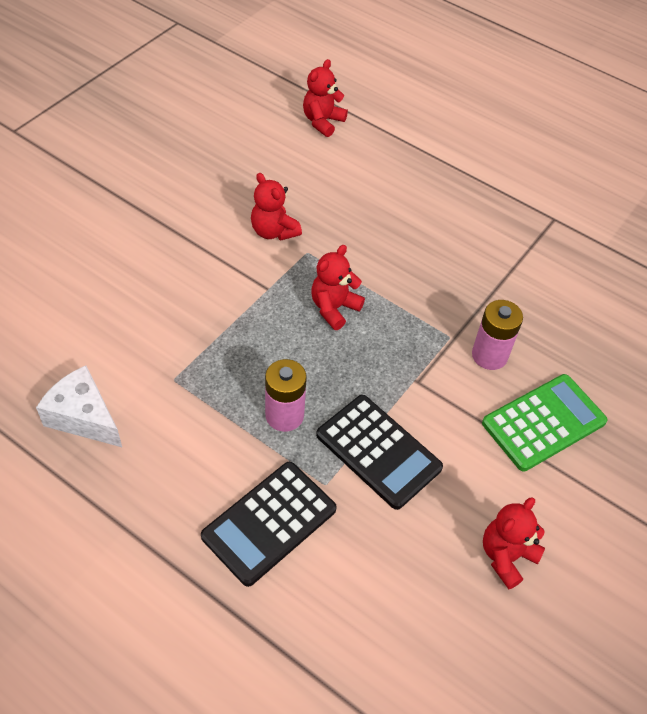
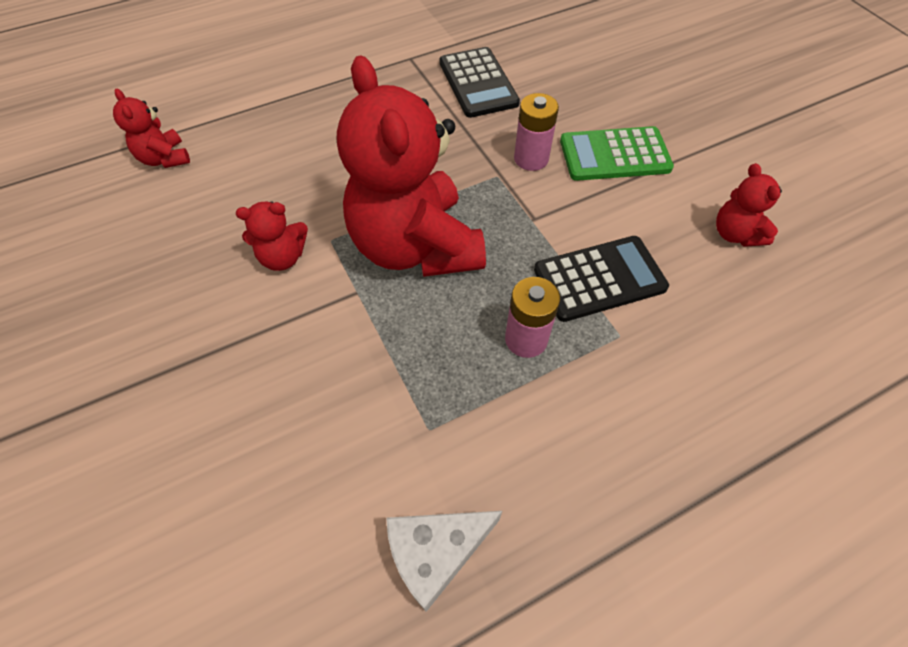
camera: 60 degrees left, 5 degrees up
black calculator [201,462,337,587] -> black calculator moved to [439,47,520,118]
red teddy bear [311,245,365,330] -> red teddy bear [337,55,486,277], size x2.30
green calculator [482,374,607,472] -> green calculator turned 90 degrees counterclockwise [560,126,674,181]

